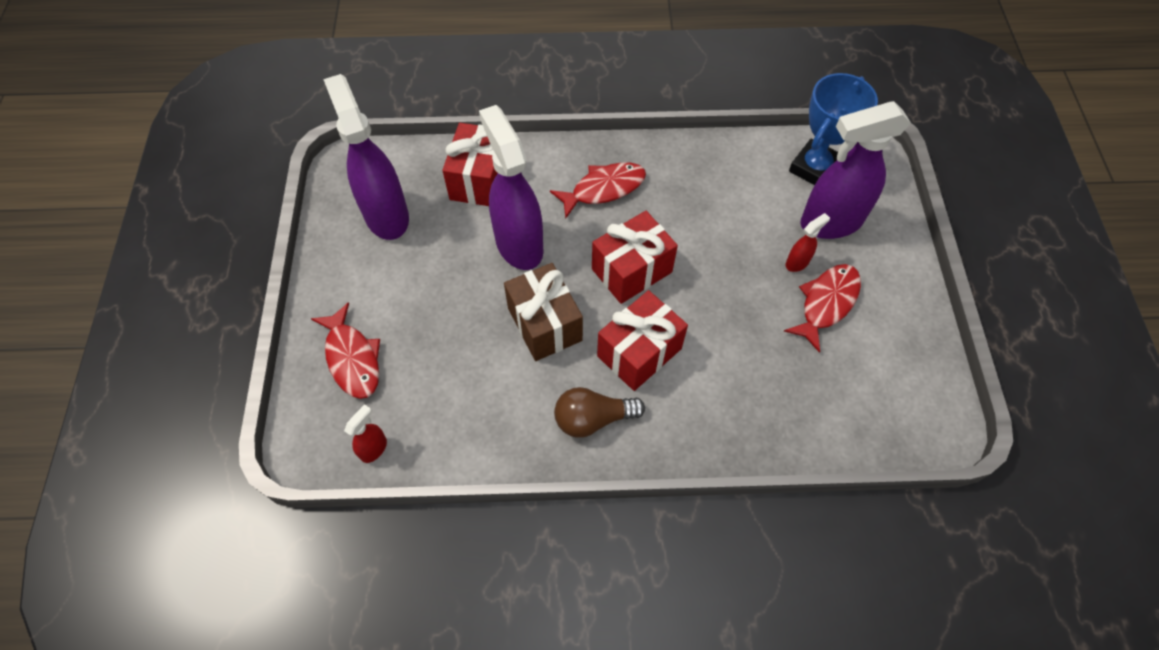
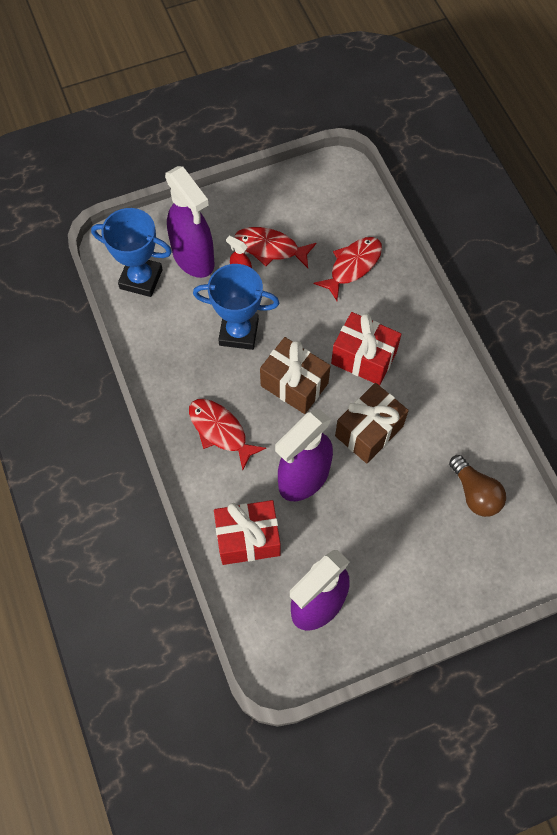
camera: 110 degrees left, 5 degrees up
red fish [311,302,380,399] -> red fish moved to [314,237,382,301]
red spray bottle [344,404,387,463] -> none
brown light bulb [554,387,645,438] -> brown light bulb moved to [449,455,506,517]
red gift [592,211,678,304] -> brown gift [260,337,331,414]
none -> blue trophy [193,264,279,350]

